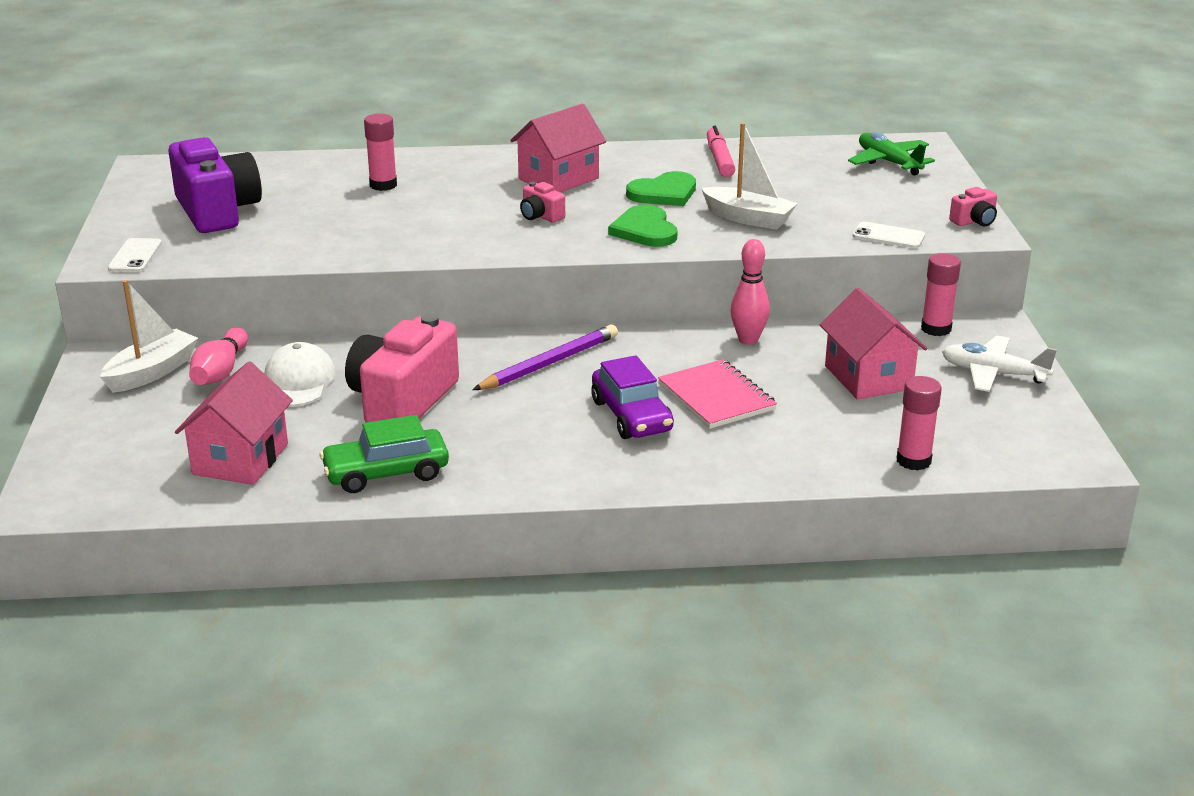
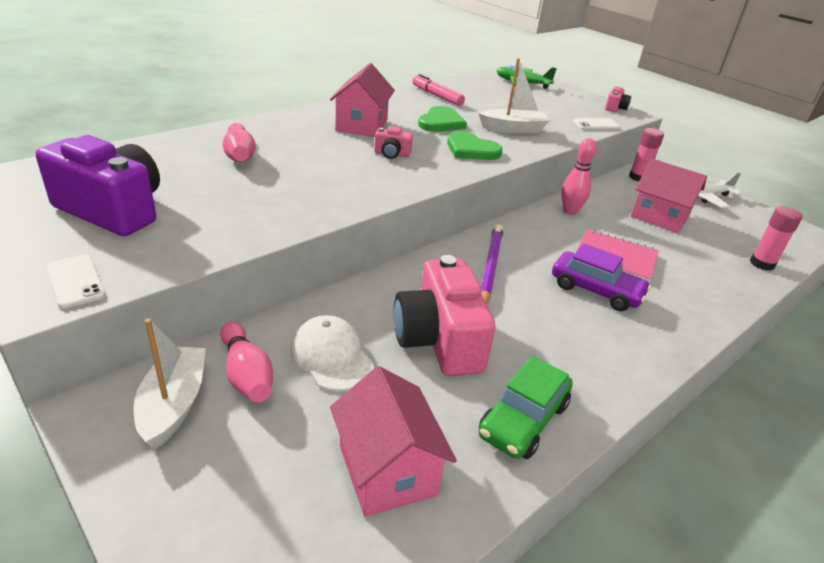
camera: 40 degrees left, 5 degrees up
pink glue stick [364,113,397,191] -> pink bowling pin [223,123,256,162]

